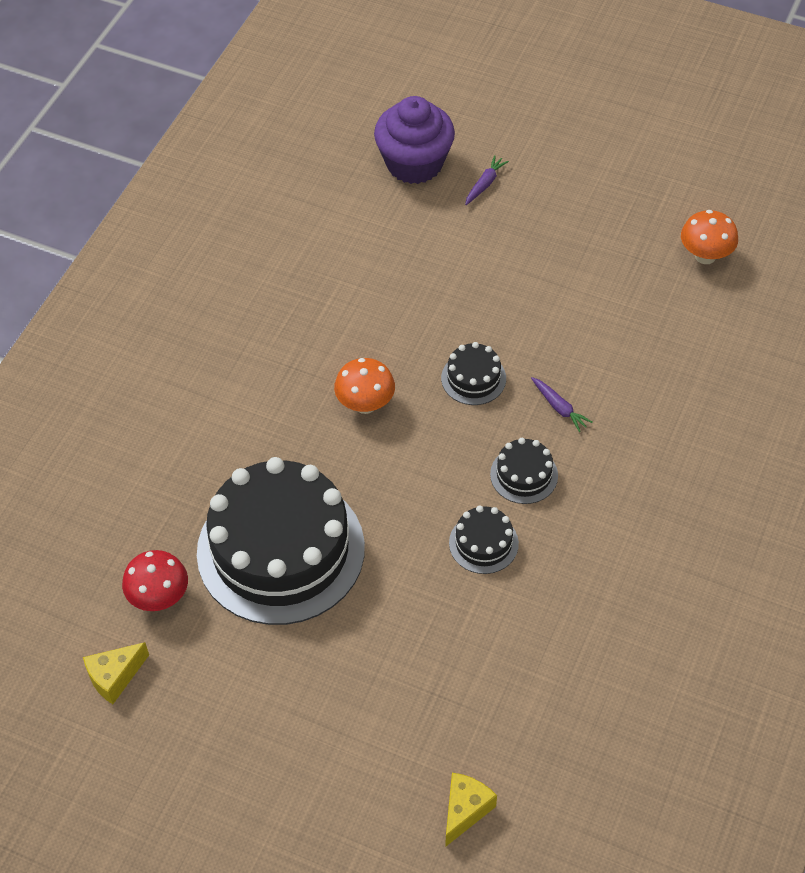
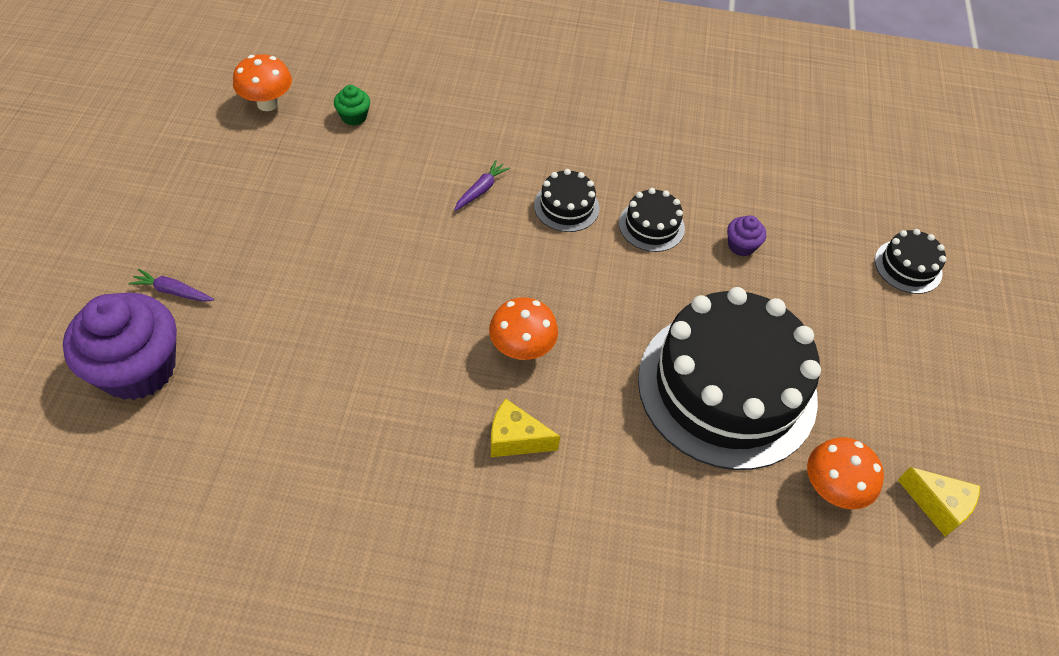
camera: 110 degrees left, 0 degrees up
red mushroom [122,550,188,611] -> orange mushroom [807,437,884,509]
black cake [441,342,506,405] -> black cake moved to [875,229,946,294]
yellow cheese [445,773,497,847] -> yellow cheese moved to [491,399,561,457]
none -> green cupcake [334,85,370,126]
none -> purple cupcake [727,215,766,257]

